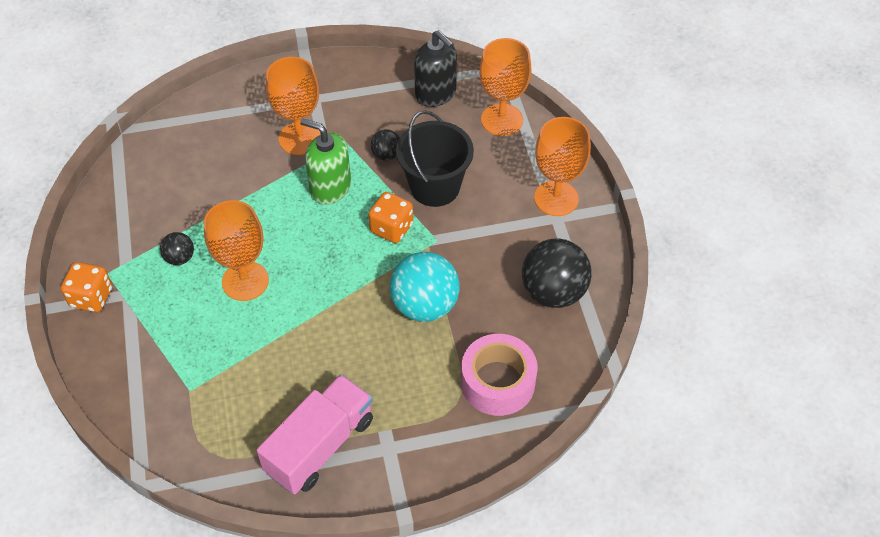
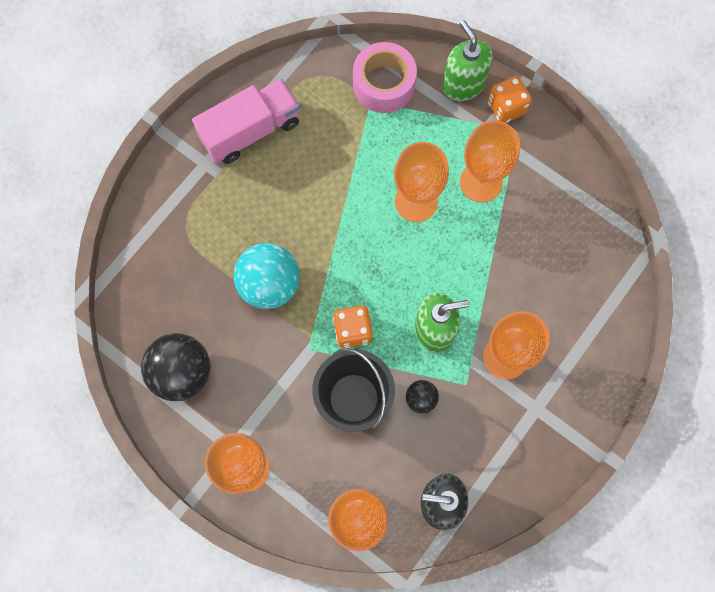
camera: 140 degrees right, 20 degrees up
black ball [160,232,194,265] -> orange goblet [460,121,520,202]
pink truck [257,374,373,494] -> pink truck turned 120 degrees counterclockwise [192,79,300,164]
pink tape [461,334,538,416] -> pink tape moved to [353,42,417,113]
none -> green soap dispenser [442,20,493,101]

